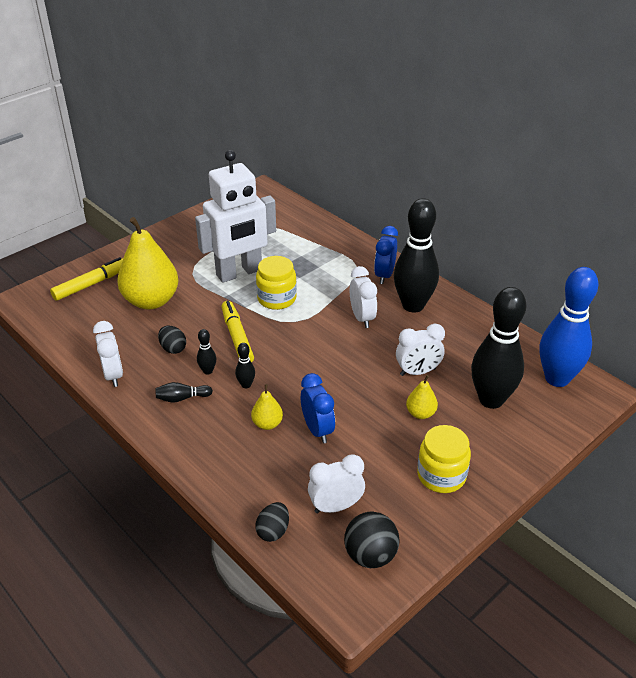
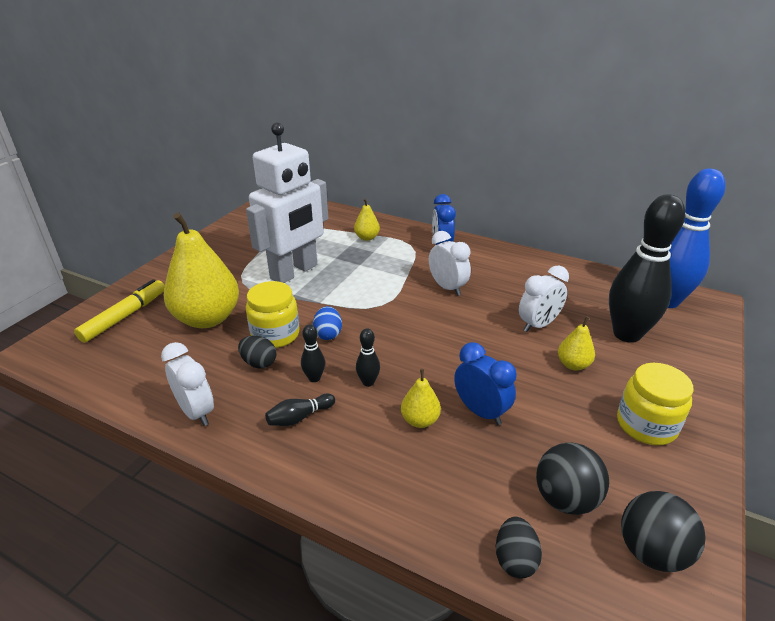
camera: 20 degrees left, 5 degrees down
yellow marker [222,301,254,362] -> blue egg [313,306,342,340]
yellow jar [256,256,297,310] -> yellow jar moved to [246,281,300,348]
white clock [308,454,365,513] -> black ball [536,443,609,515]
black bowling pin [394,198,439,313] -> none
none -> yellow pear [354,199,380,241]

